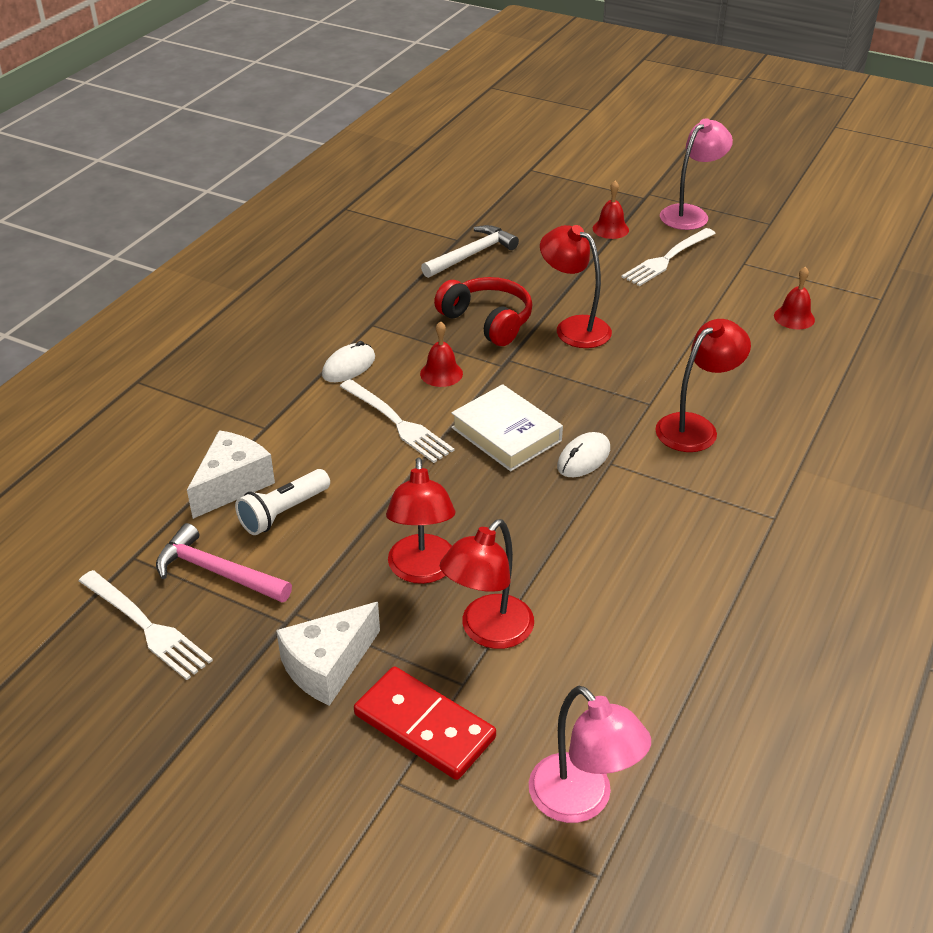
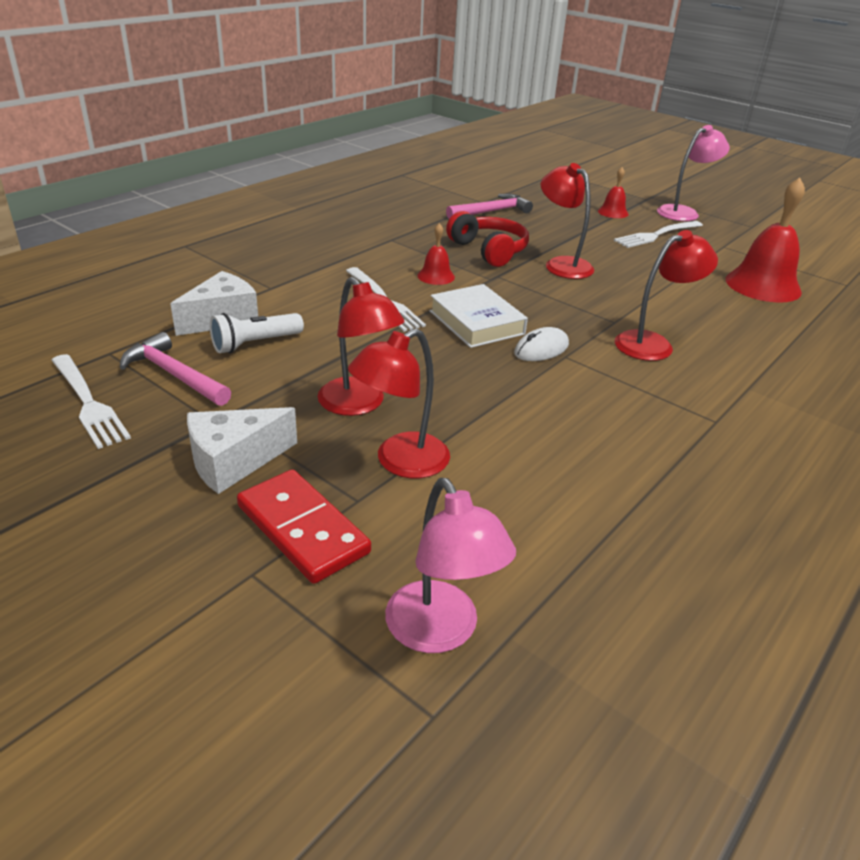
camera: 10 degrees right, 5 degrees down
white mouse [322,341,375,382] -> none
red lamp [386,457,455,584] -> red lamp turned 45 degrees counterclockwise [317,277,404,416]
white hammer [421,225,519,278] -> pink hammer [446,194,533,219]
red bell [774,267,815,329] -> red bell [726,178,805,303], size x2.01

